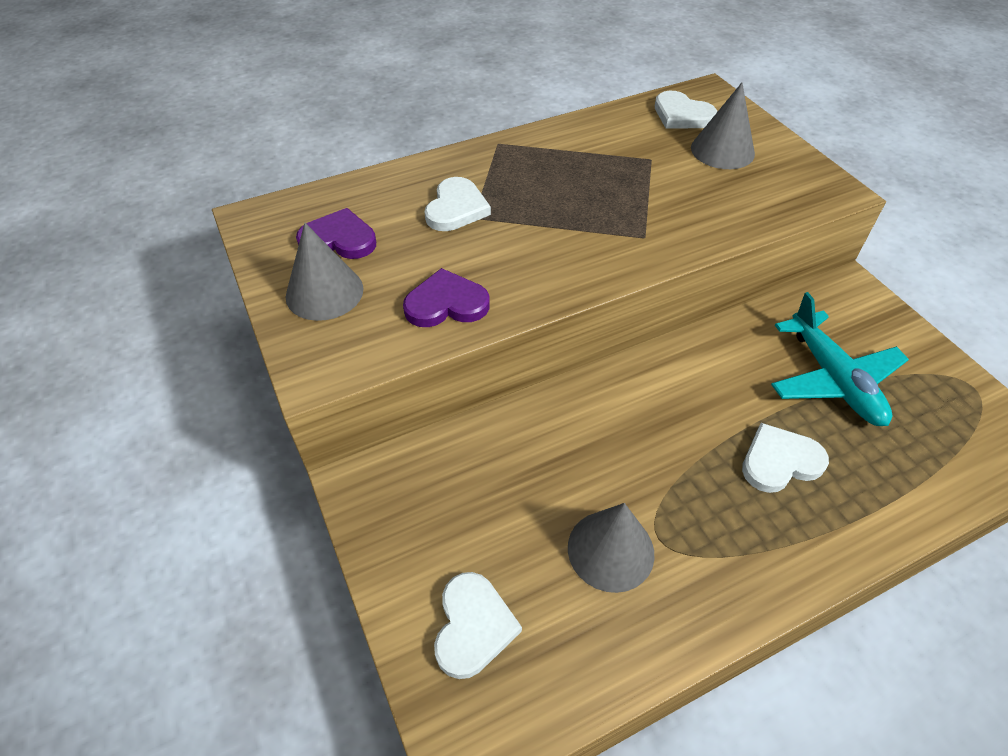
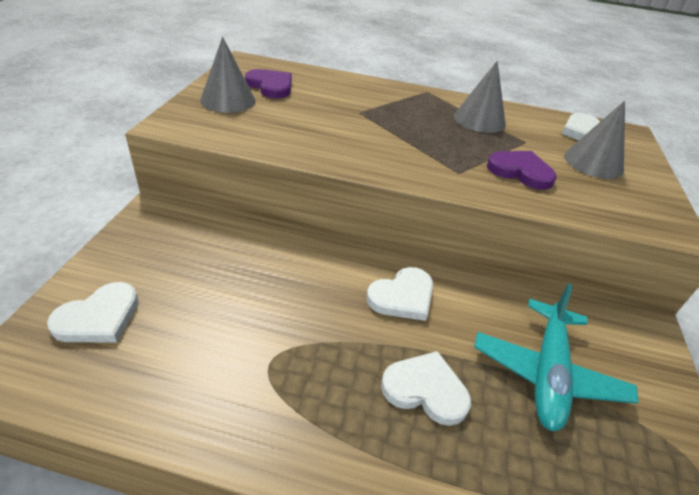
camera: 35 degrees right, 10 degrees down
purple heart [403,268,490,327] -> purple heart moved to [487,151,557,190]
white heart [425,177,491,231] -> white heart moved to [366,267,433,321]
grey cone [568,503,655,593] -> grey cone moved to [454,61,506,133]

